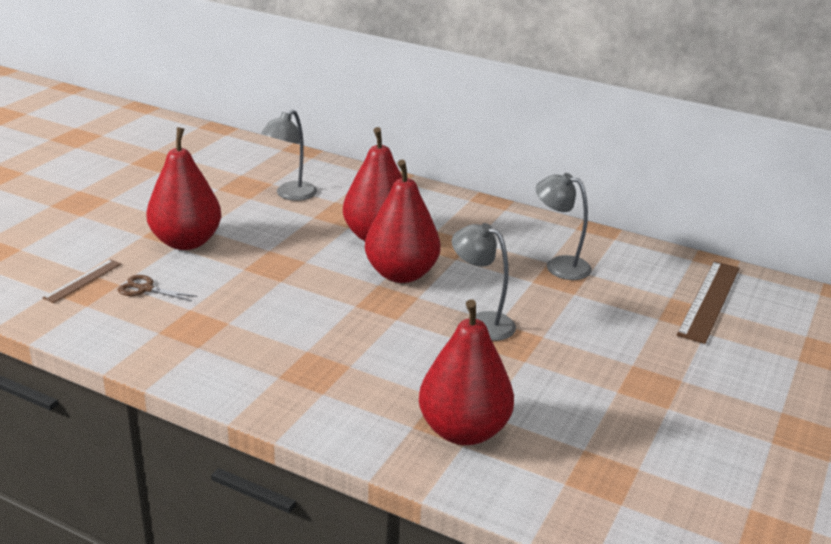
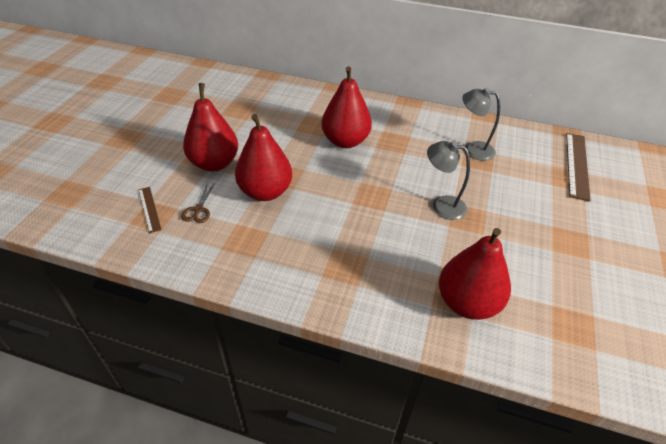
camera: 10 degrees left, 15 degrees up
brown ruler [42,259,121,303] -> brown ruler turned 45 degrees counterclockwise [138,187,162,233]
brown scissors [118,275,197,301] -> brown scissors turned 90 degrees counterclockwise [181,182,214,223]
grey lamp [261,110,317,201] -> none
red pear [365,160,441,283] -> red pear moved to [235,114,292,201]

